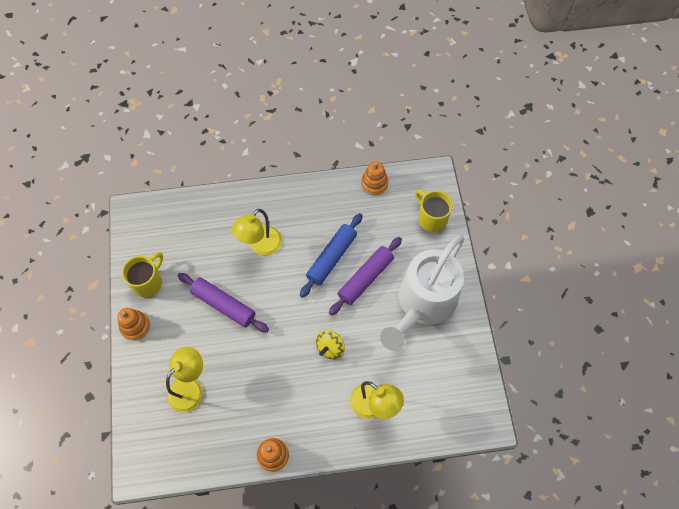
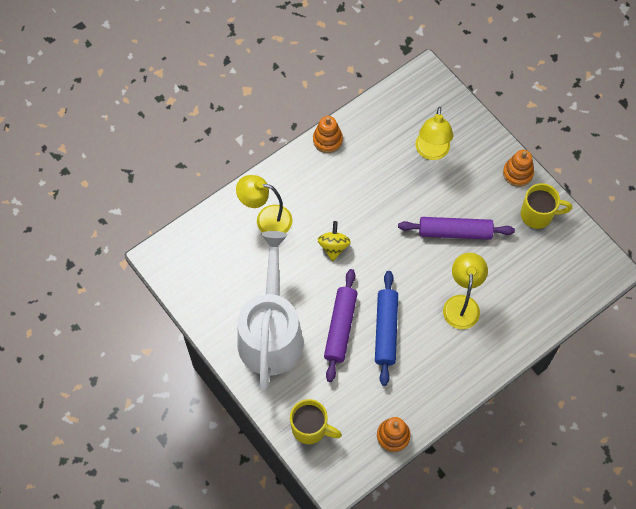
camera: 150 degrees right, 0 degrees up
yellow mug [122,252,163,297] -> yellow mug turned 90 degrees counterclockwise [521,183,572,229]

